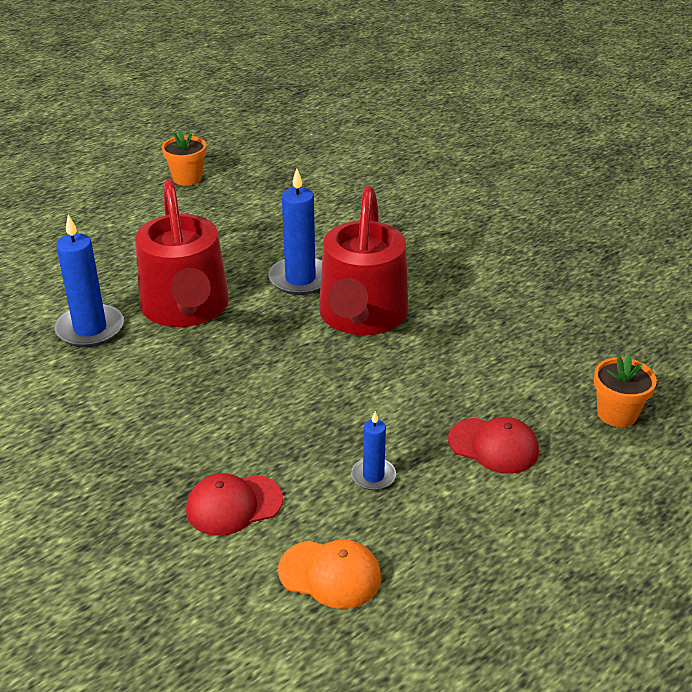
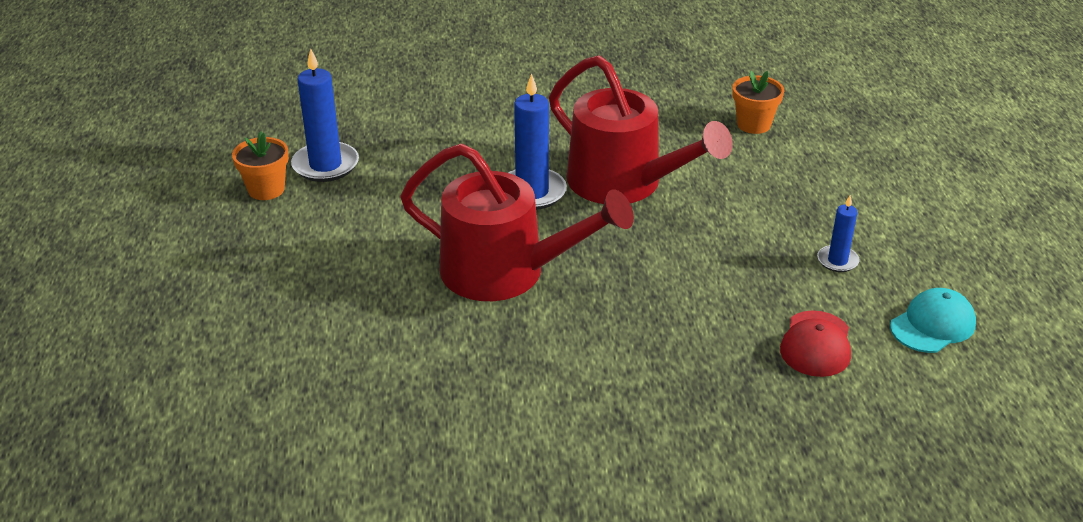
camera: 55 degrees left, 0 degrees up
blue candle [54,215,124,347] -> blue candle moved to [291,48,359,182]
orange cap [278,539,382,609] -> turquoise cap [890,288,976,353]
red cap [448,417,539,474] -> none
orange flower pot [594,354,657,427] -> orange flower pot moved to [732,71,784,134]

